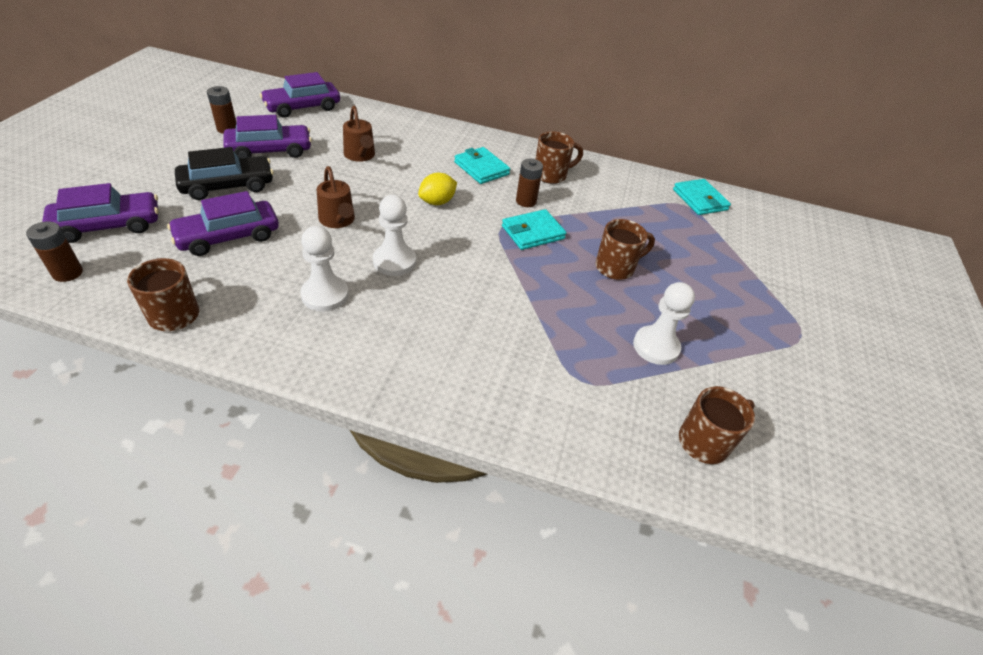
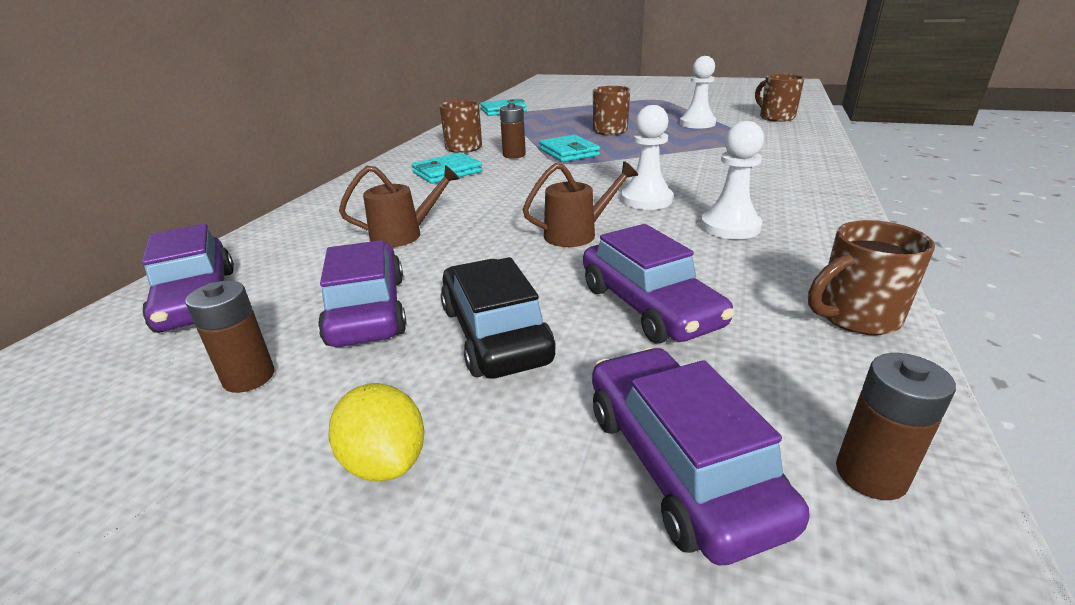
camera: 80 degrees left, 15 degrees down
yellow lemon [418,173,457,205] -> yellow lemon moved to [328,383,424,481]

